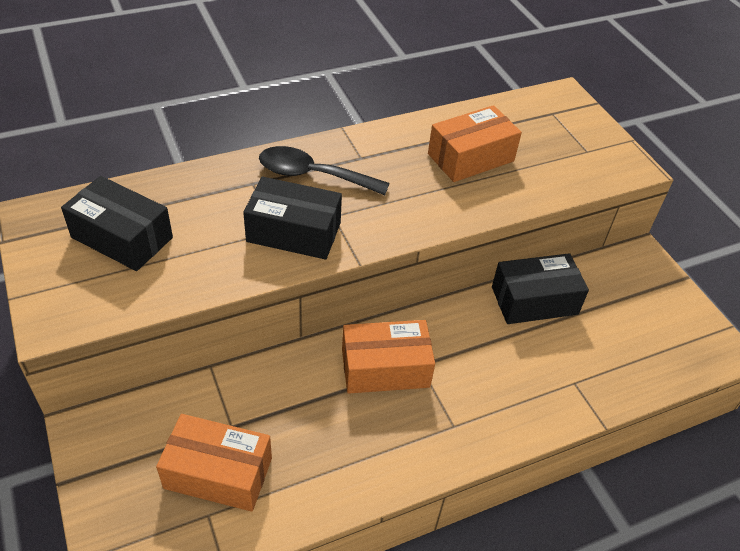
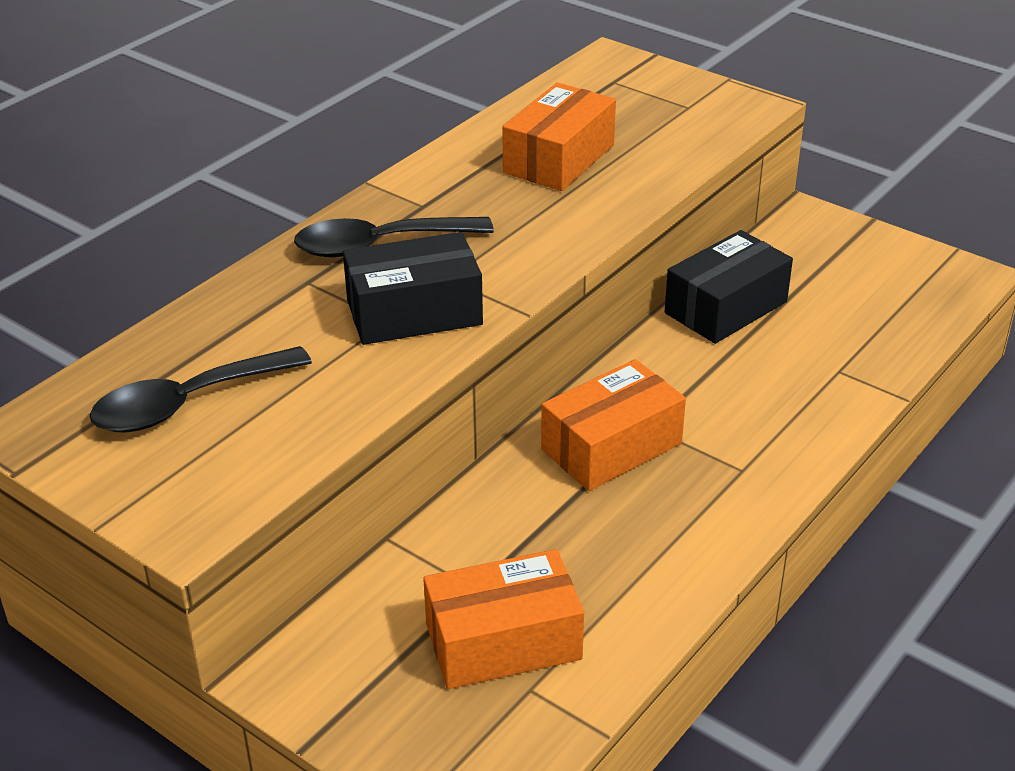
camera: 25 degrees left, 10 degrees down
black box [61,176,173,271] -> black spoon [90,346,312,432]

